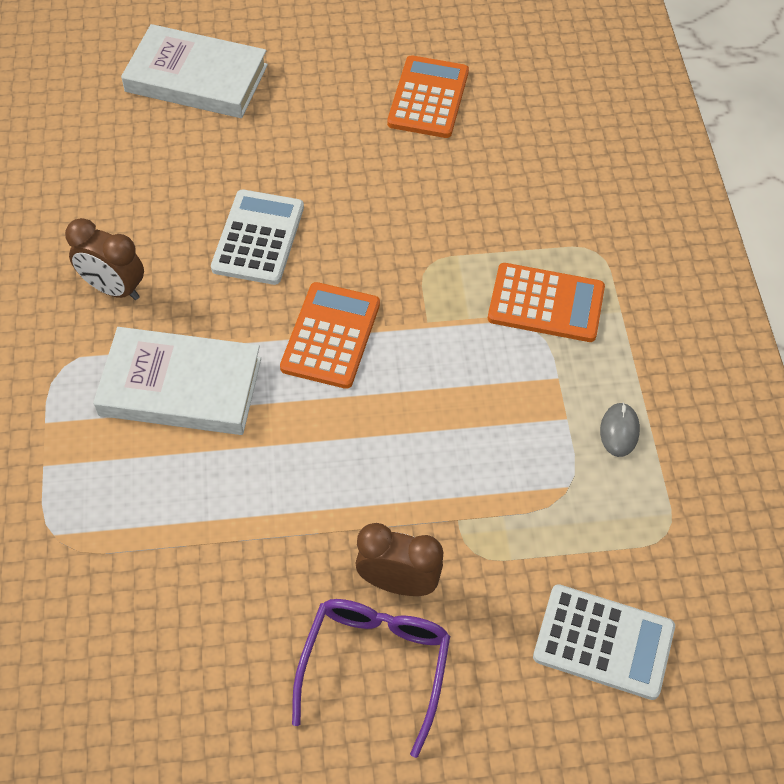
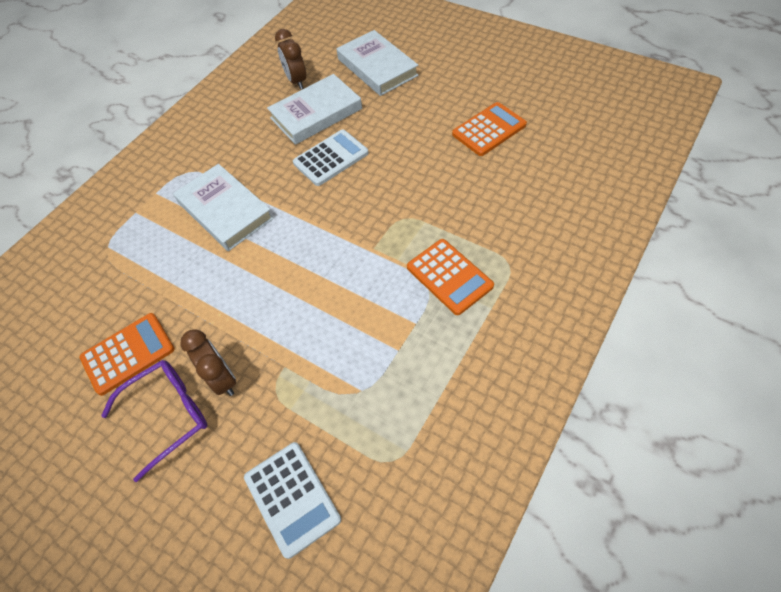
camera: 45 degrees right, 0 degrees up
brown clock [65,218,144,300] -> brown clock moved to [275,29,306,89]
orange calculator [280,282,380,389] -> orange calculator moved to [80,313,175,396]
grey mouse [600,402,640,457] -> none
none -> white book [267,74,362,145]

